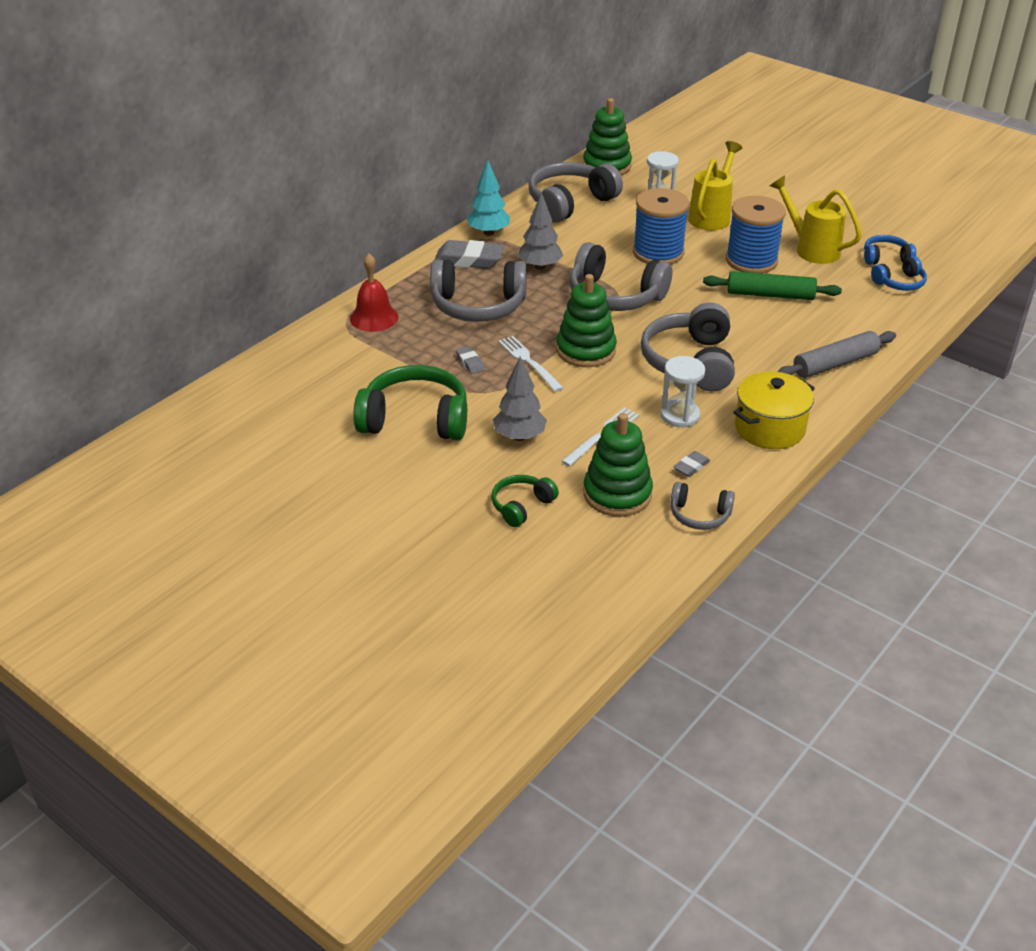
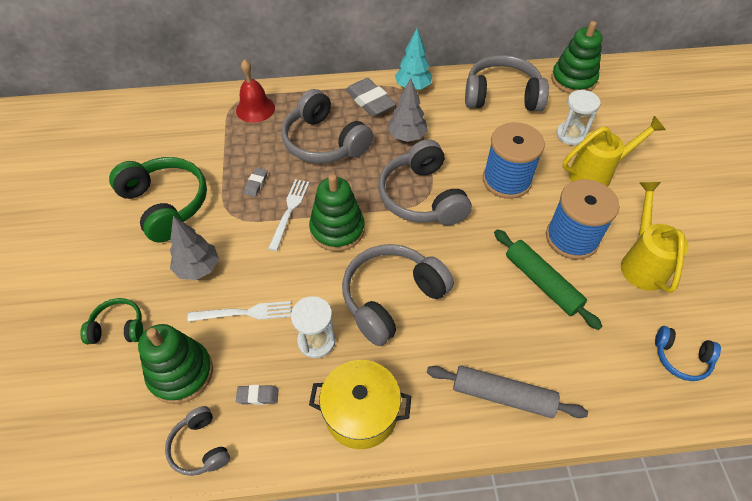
camera: 45 degrees right, 15 degrees up
blue headphones [864,235,916,265] -> none

